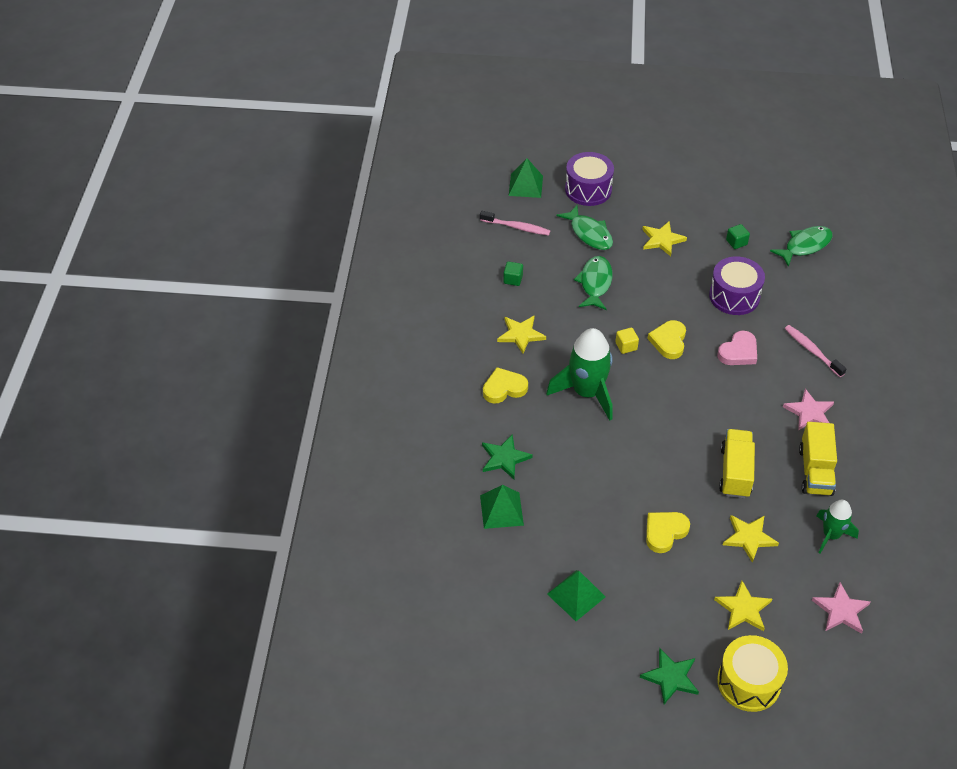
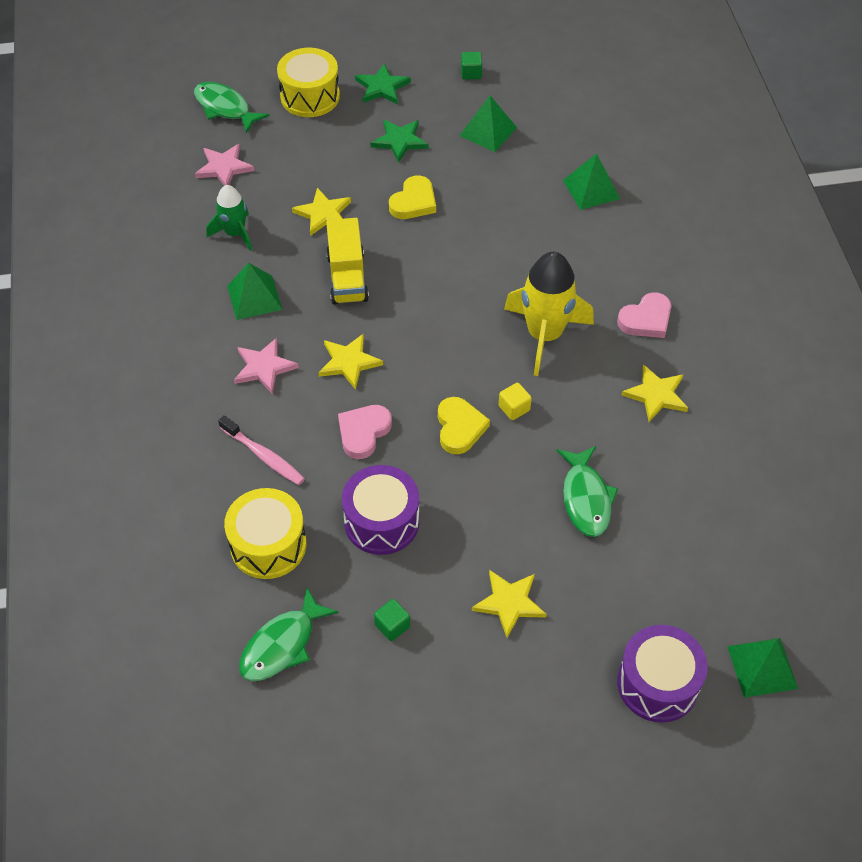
camera: 165 degrees right, 5 degrees up
pink toothbrush [480,211,550,236] -> none
green star [482,434,533,479] -> green star moved to [371,119,429,163]
yellow heart [483,367,528,404] -> pink heart [617,292,671,338]
green cube [503,261,523,286] -> green cube moved to [461,52,482,80]
green rocket [546,328,613,420] -> yellow rocket [504,252,594,376]
green fish [556,205,613,250] -> green fish moved to [194,82,270,133]
yellow star [714,581,772,631] -> yellow star moved to [318,334,383,390]
yellow truck [799,422,837,496] -> green pyramid [227,263,282,320]
none -> yellow drum [224,488,306,579]

